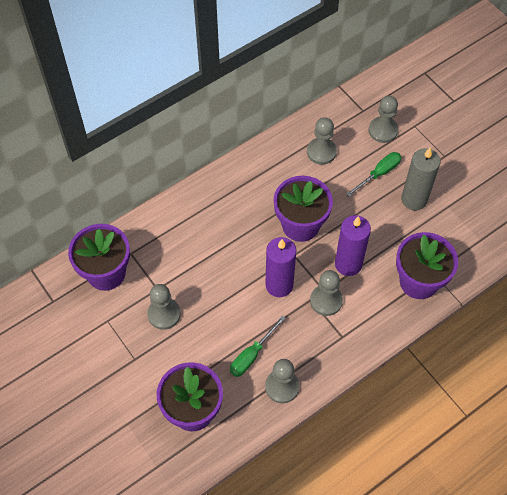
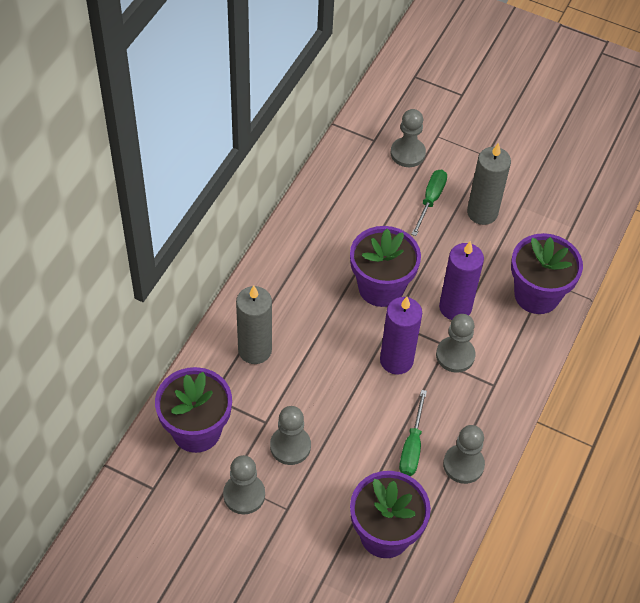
camera: 30 degrees left, 5 degrees down
grey pawn [307,117,337,165] -> grey pawn moved to [223,455,265,514]
none -> grey candle [236,286,272,364]

